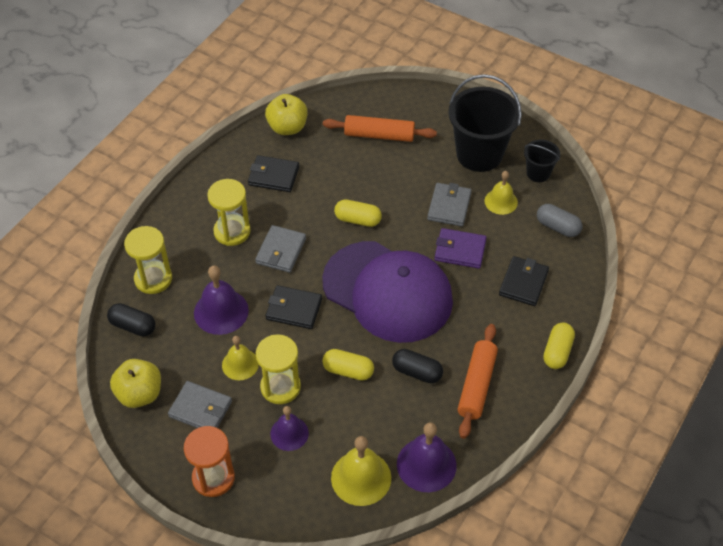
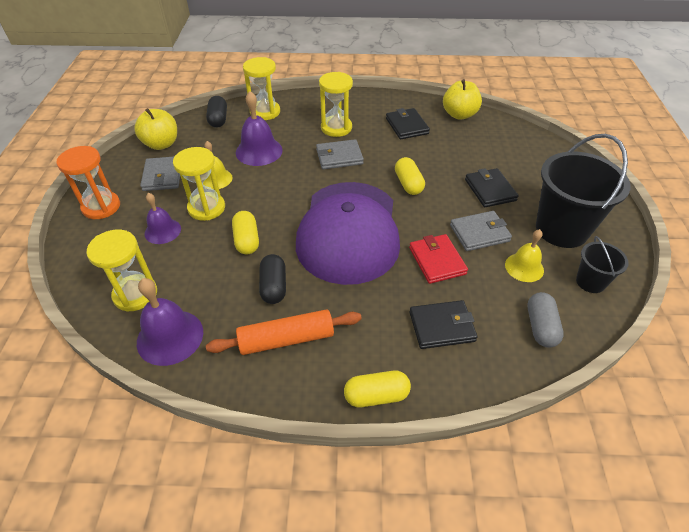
camera: 60 degrees right, 5 degrees down
black wallet [266,285,322,329] -> black wallet moved to [465,168,519,207]
orange rolling pin [323,115,437,142] -> none
yellow bell [331,436,391,506] -> yellow hourglass [87,230,157,312]
purple wallet [434,228,487,269] -> red wallet [409,234,468,284]

